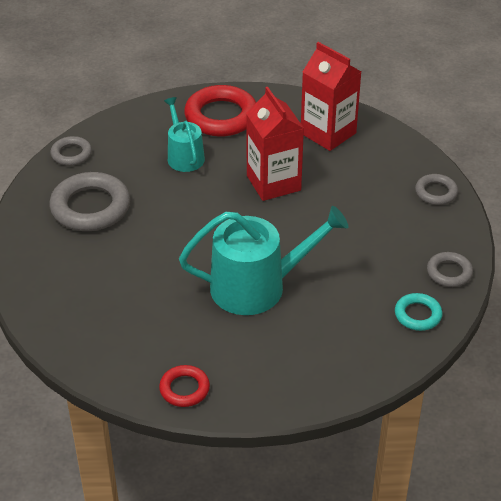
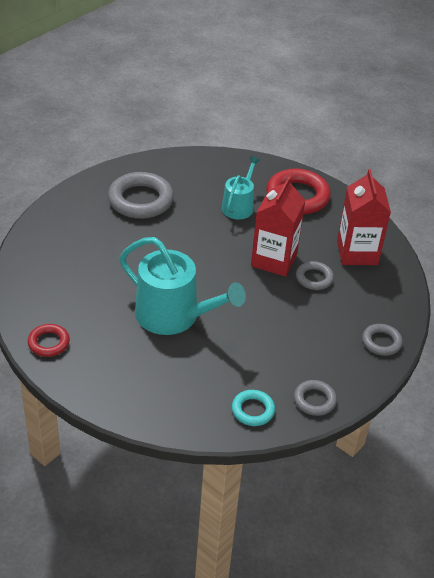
camera: 40 degrees right, 0 degrees up
grey ring [50,136,92,166] -> grey ring moved to [296,261,334,290]

